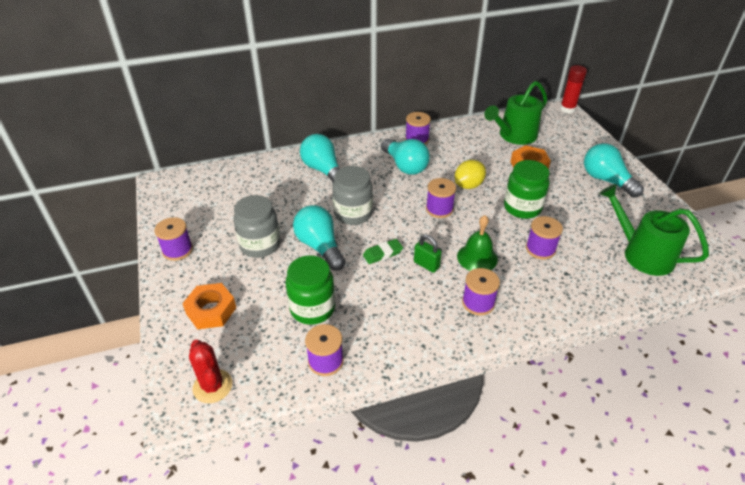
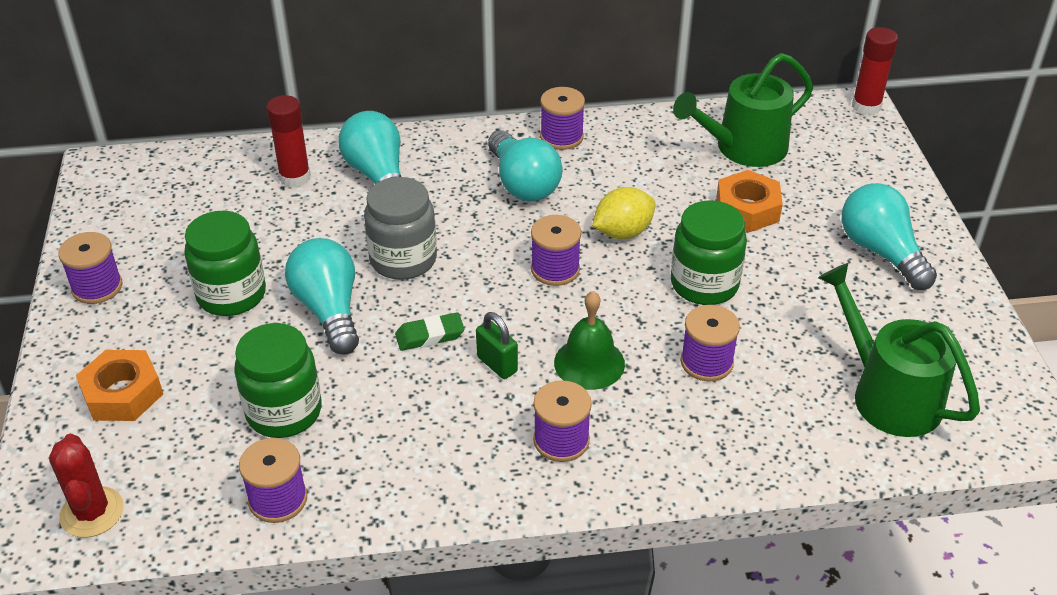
camera: 10 degrees right, 0 degrees up
grey jar [233,195,280,258] -> green jar [184,211,266,316]
none -> red glue stick [266,95,311,187]

